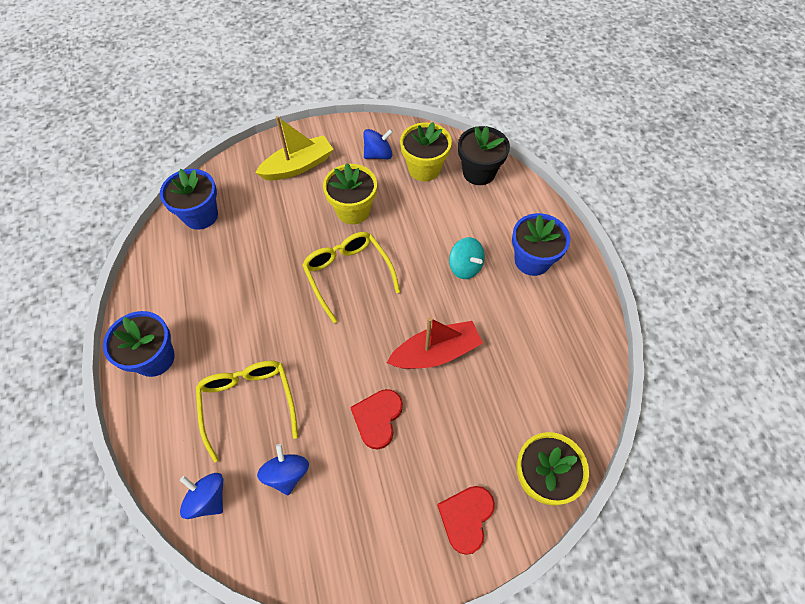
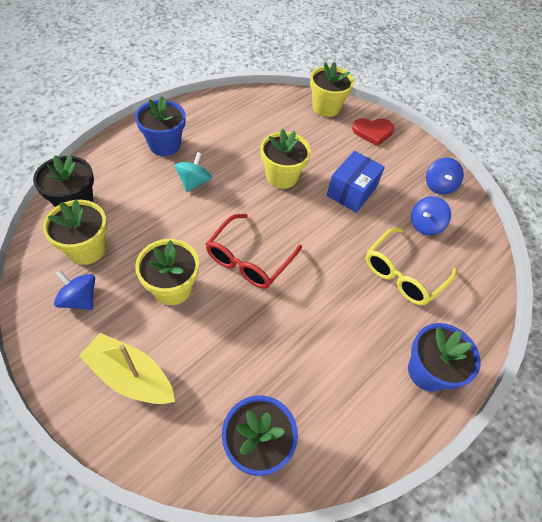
camera: 125 degrees left, 5 degrees down
blue spinning top [180,473,223,519] -> blue spinning top moved to [426,158,464,195]
yellow glasses [302,232,400,323] -> red glasses [206,214,302,289]
red heart [350,389,403,450] -> blue box [327,151,385,213]
red boat [387,317,483,369] -> yellow flower pot [260,129,311,189]

